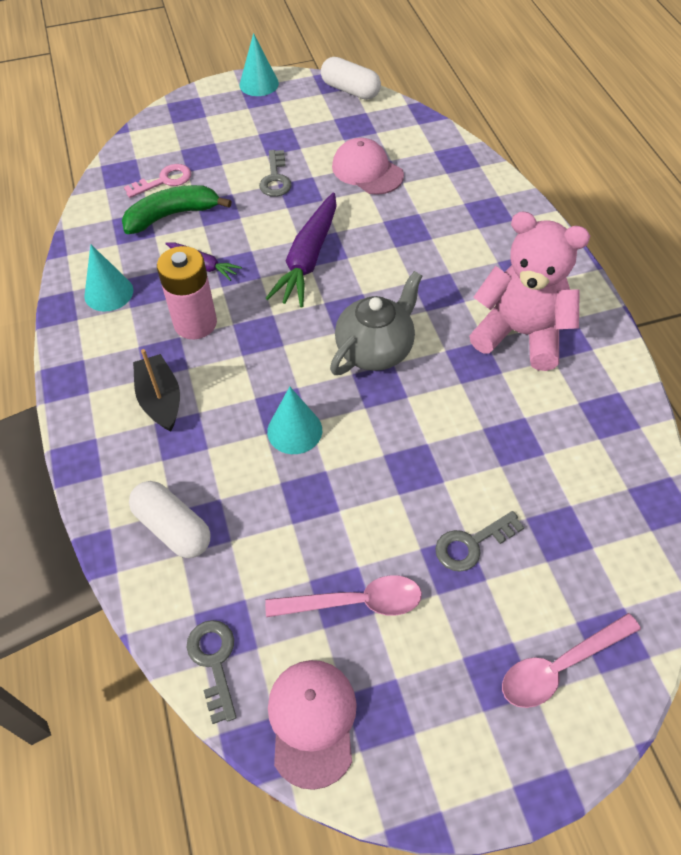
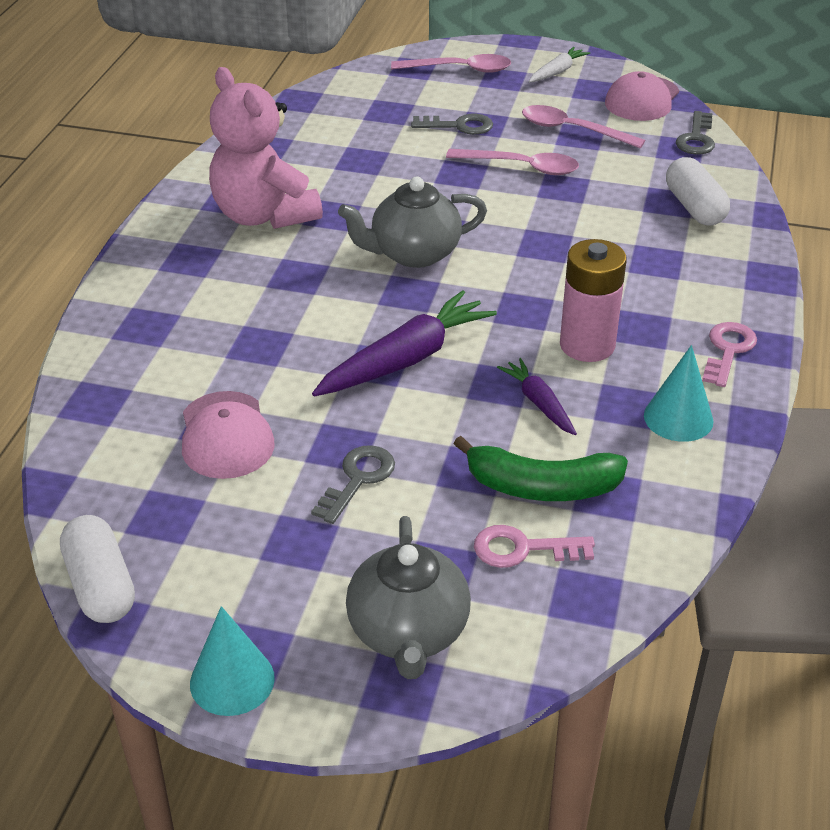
camera: 150 degrees left, 15 degrees down
black boat [133,349,180,432] -> none
turquoise cone [267,387,322,454] -> none
none -> grey teapot [346,516,471,679]
none -> pink spoon [446,149,579,175]
none -> white carrot [529,47,590,82]
none -> pink key [702,322,757,387]

